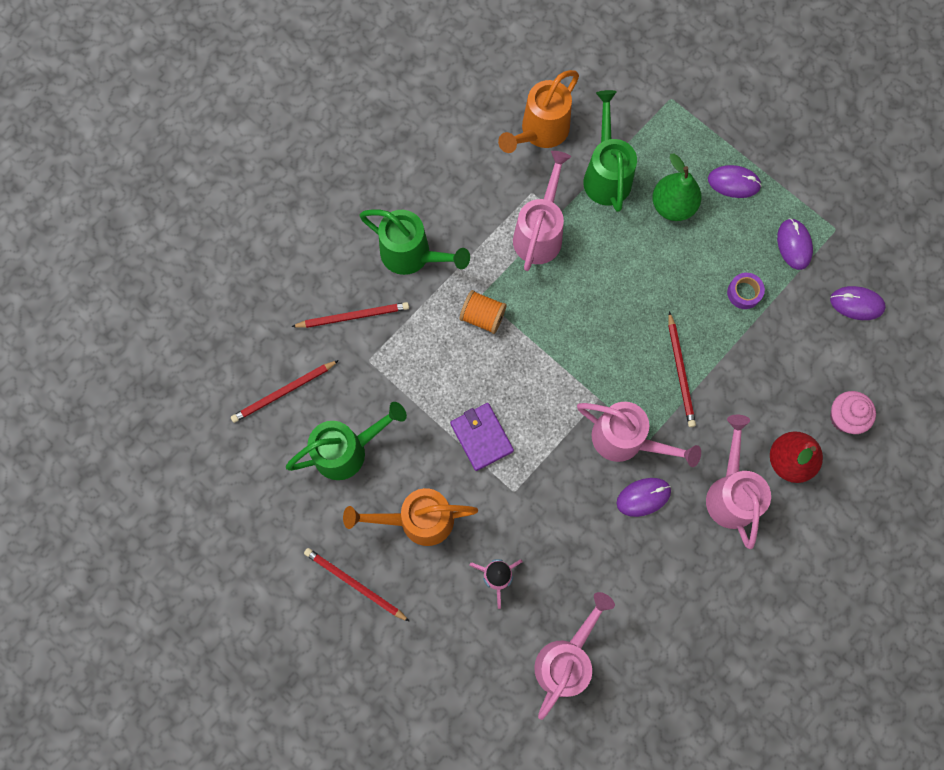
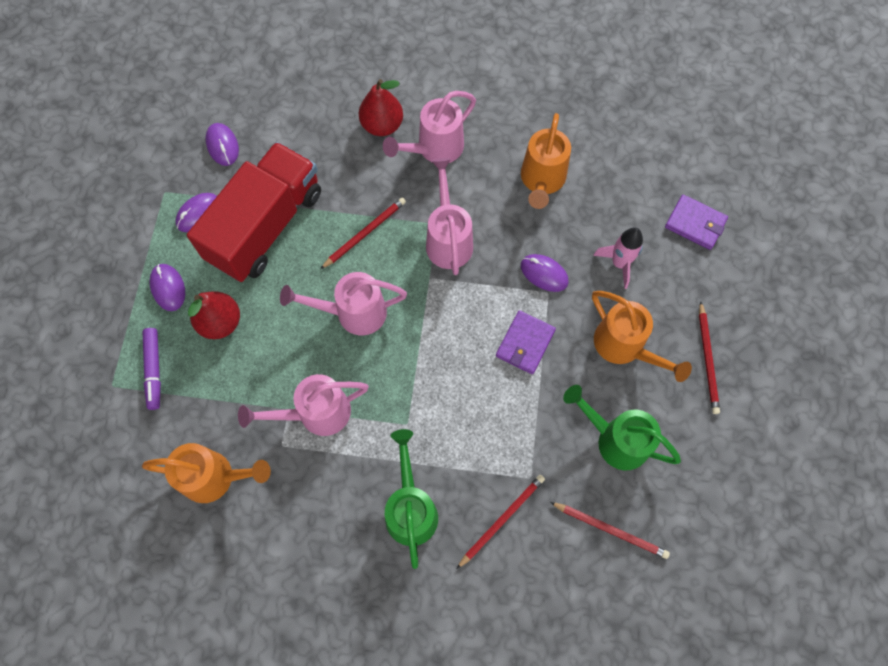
camera: 125 degrees left, 5 degrees down
red pencil [291,302,409,328] -> red pencil turned 90 degrees clockwise [457,475,545,569]
orange spool [460,290,507,334] -> none
pink watering can [534,592,615,720] -> pink watering can moved to [280,272,407,335]
green watering can [583,90,637,212] -> none
purple mouse [617,478,671,517] -> purple mouse moved to [521,254,569,292]
green pear [652,154,701,221] -> red pear [188,291,240,339]
purple tape [727,273,765,309] -> red truck [187,142,321,282]
pink cupcake [830,391,876,434] -> none
none -> purple marker [142,328,161,410]
none -> orange watering can [521,113,571,209]
none -> purple wallet [665,195,728,250]

